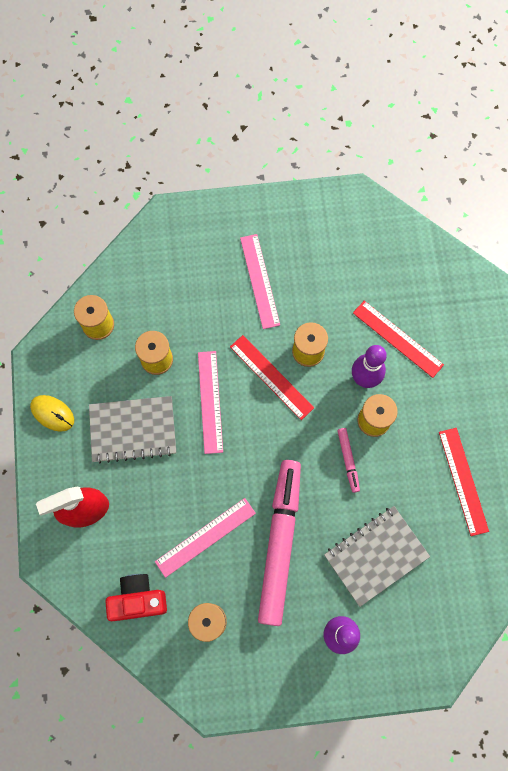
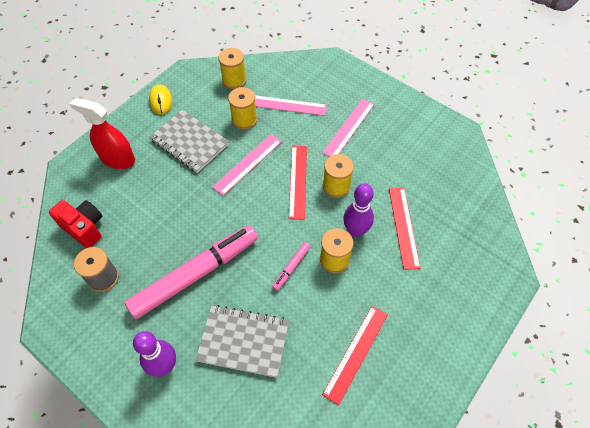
camera: 45 degrees right, 15 degrees down
pink ruler [155,498,256,578] -> pink ruler moved to [255,95,327,116]

